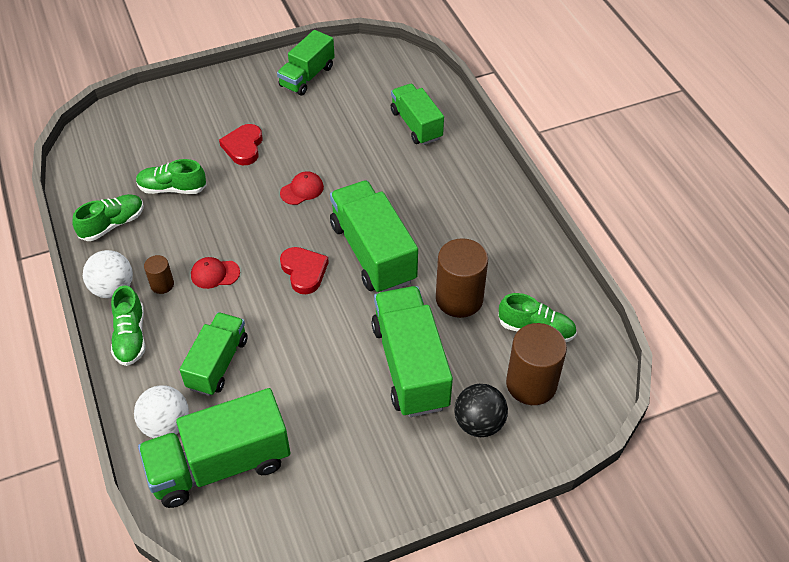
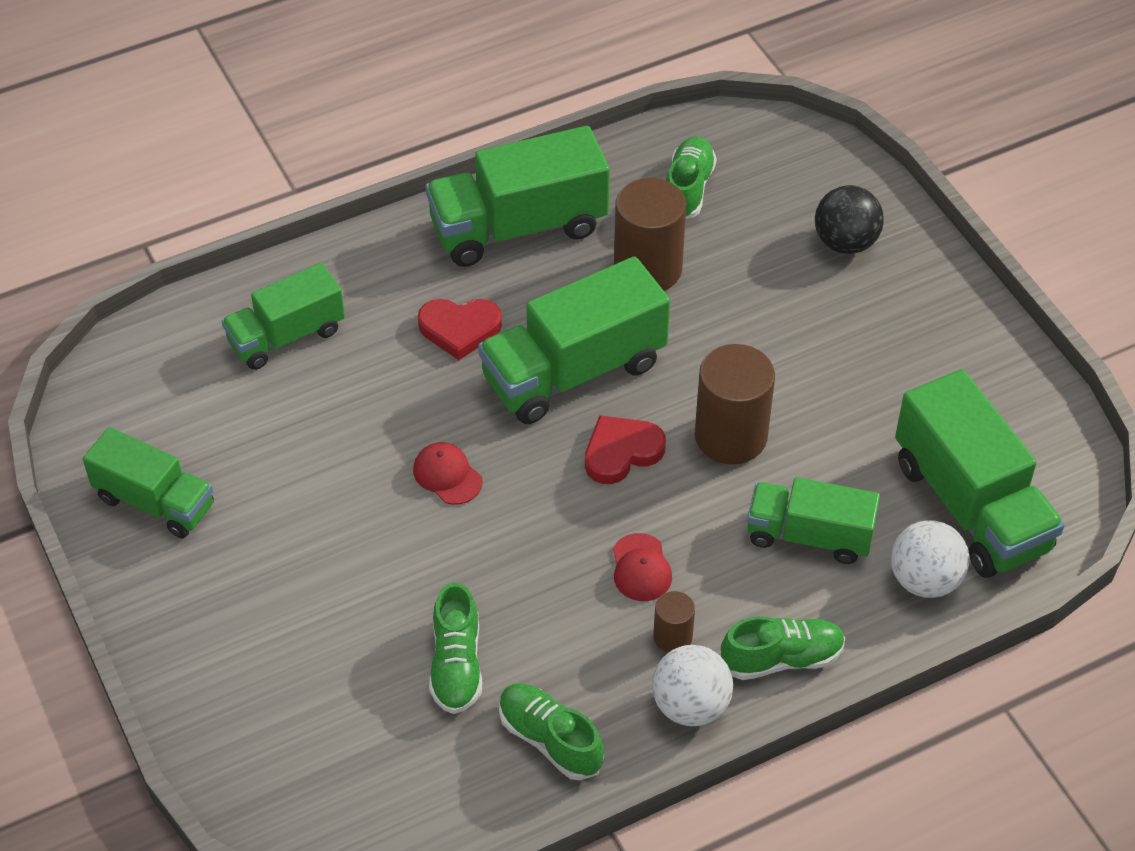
camera: 95 degrees left, 0 degrees up
red heart [219,124,263,165] -> red heart moved to [418,299,502,360]
green truck [371,286,453,417] -> green truck moved to [426,126,610,267]
brown cylinder [506,323,567,405] -> brown cylinder moved to [695,344,775,464]

